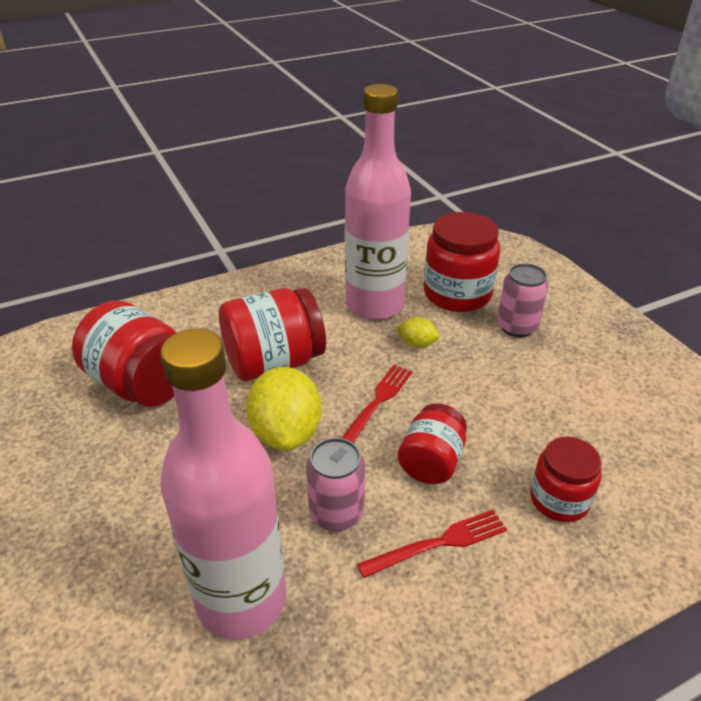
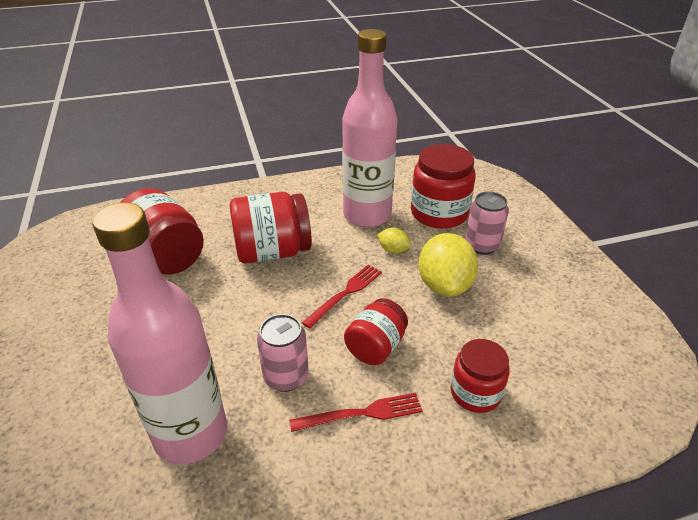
camera: 10 degrees right, 0 degrees up
yellow lemon [246,367,322,450] -> yellow lemon moved to [418,233,478,297]

